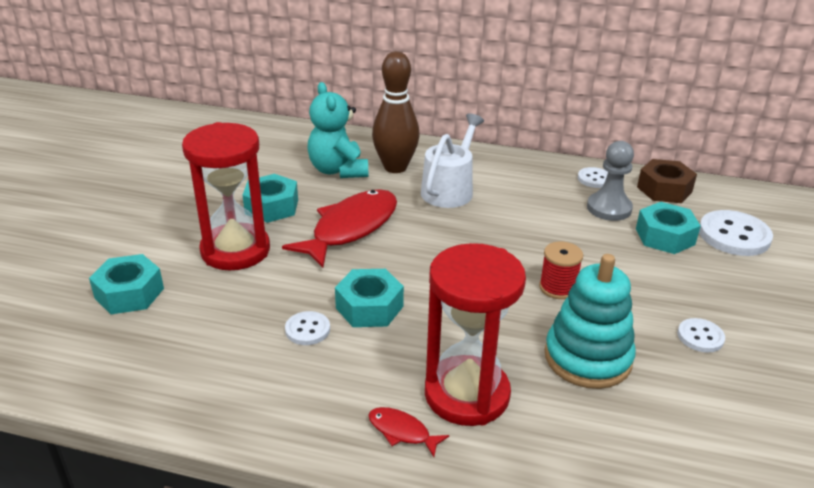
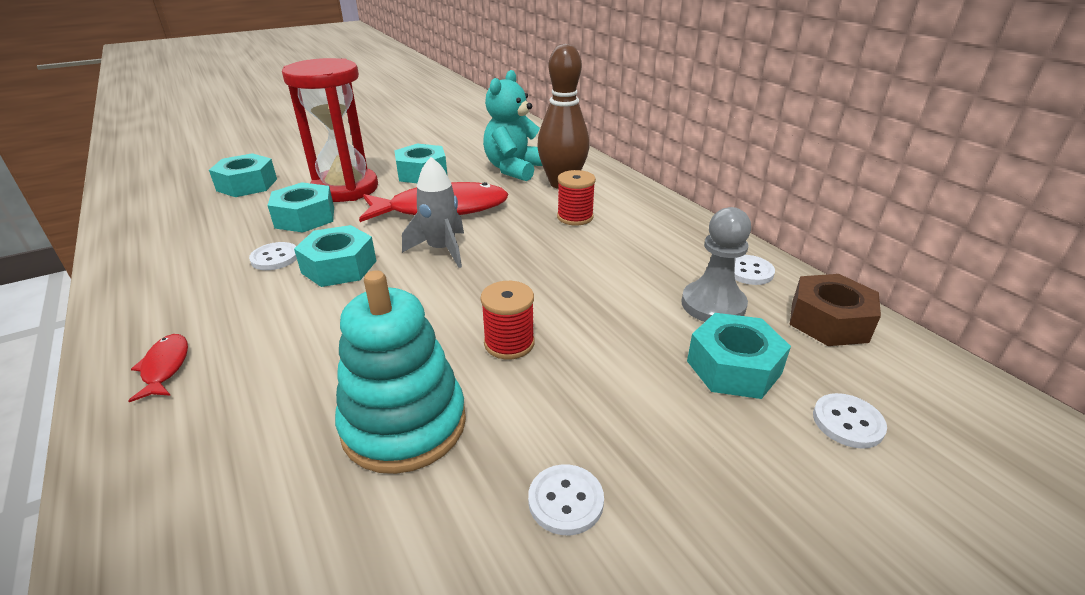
camera: 45 degrees right, 0 degrees up
white watering can [421,113,484,208] -> red spool [557,170,596,226]
red hourglass [425,243,526,426] -> none
white button [699,210,773,256] -> white button [813,393,887,449], size x0.55
none -> turquoise nut [267,182,334,233]
none -> grey rocket [402,157,464,268]

